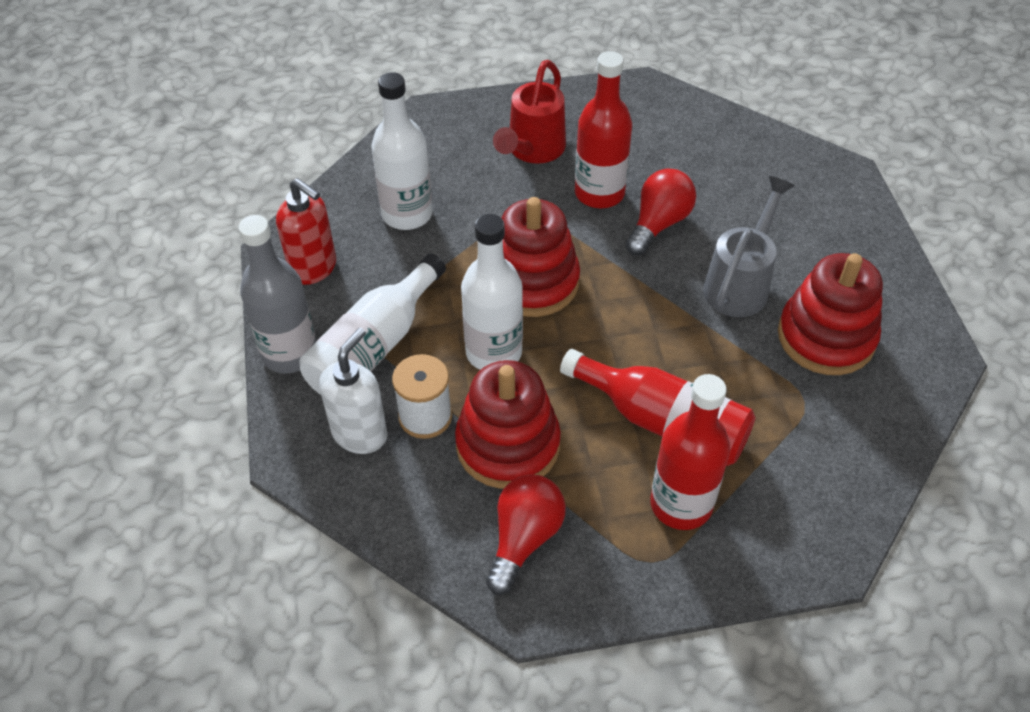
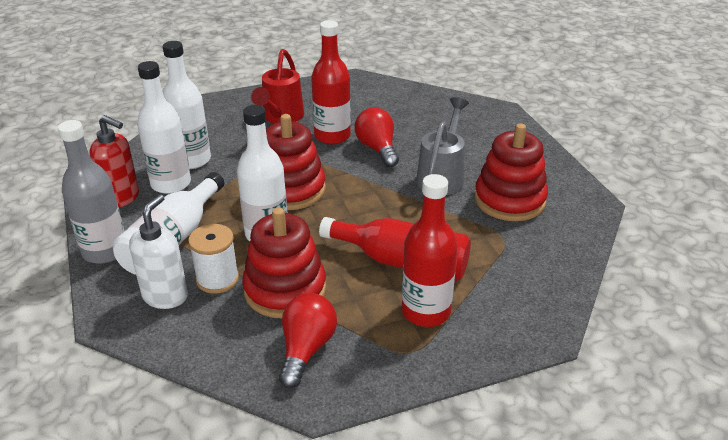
camera: 10 degrees left, 15 degrees down
red light bulb [625,169,696,255] -> red light bulb turned 45 degrees counterclockwise [355,107,399,167]
none -> white bottle [137,61,191,194]

